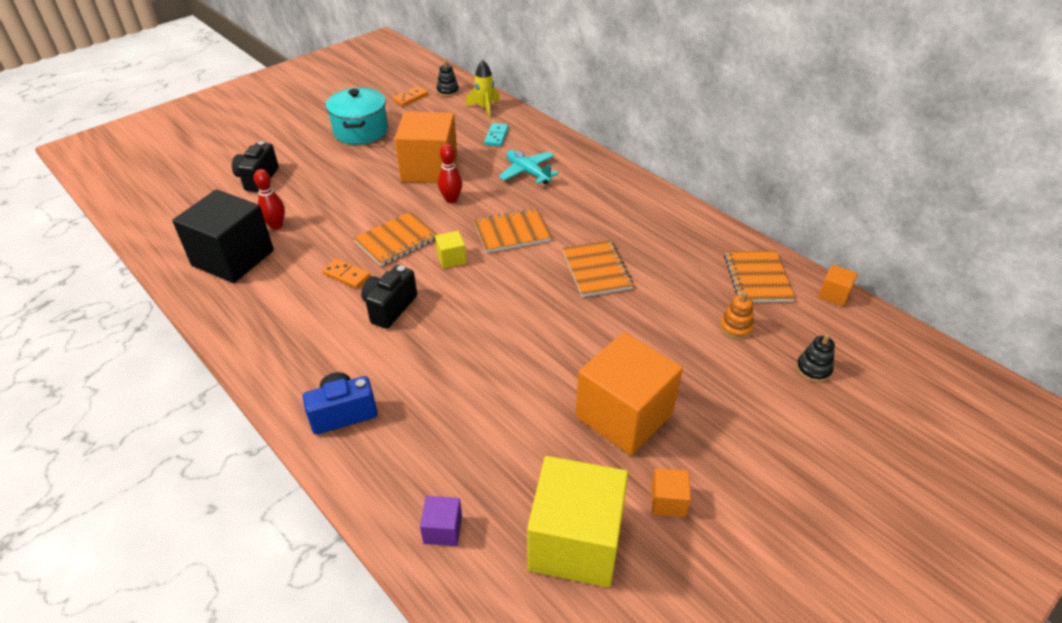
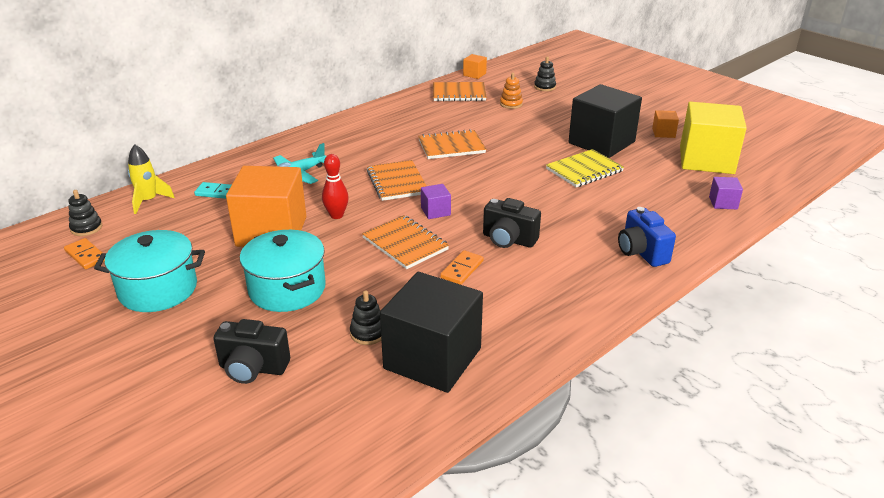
camera: 90 degrees left, 10 degrees down
red bowling pin [254,169,285,230] -> black stacking toy [350,290,381,345]
yellow cube [435,231,466,269] -> purple cube [421,184,451,219]
orange cube [575,332,683,455] -> black cube [568,84,642,158]
none -> turquoise pot [240,230,326,312]
none -> yellow notebook [546,149,624,187]

